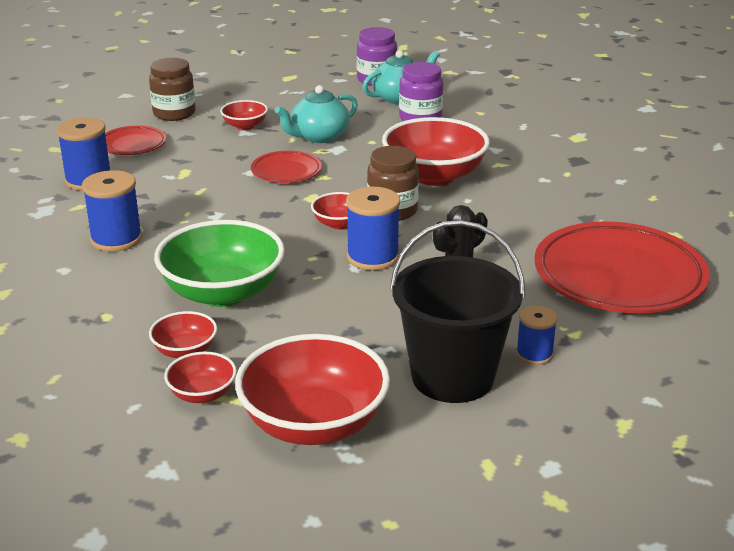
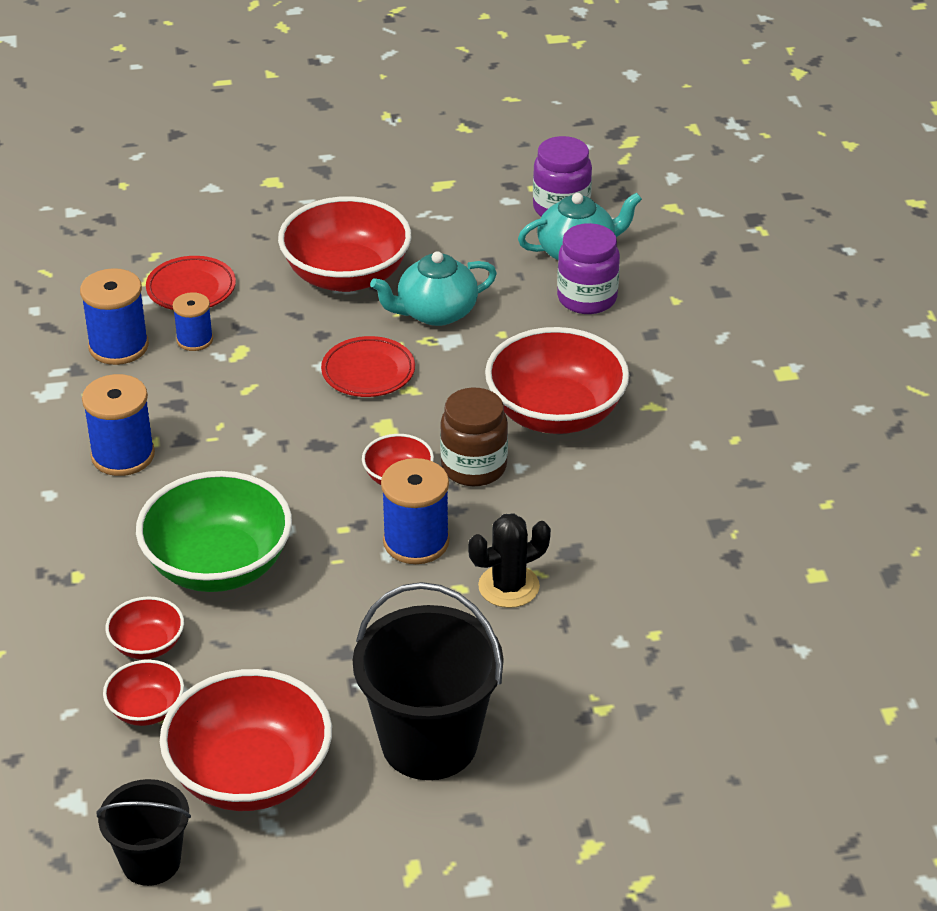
camera: 15 degrees right, 10 degrees up
brown jar [149,58,196,121] -> none
red bowl [220,100,268,130] -> red bowl [278,196,411,292], size x2.05
blue spool [516,306,557,365] -> blue spool moved to [173,292,213,351]
red plate [534,221,710,313] -> none
none -> black bucket [96,779,191,886]

